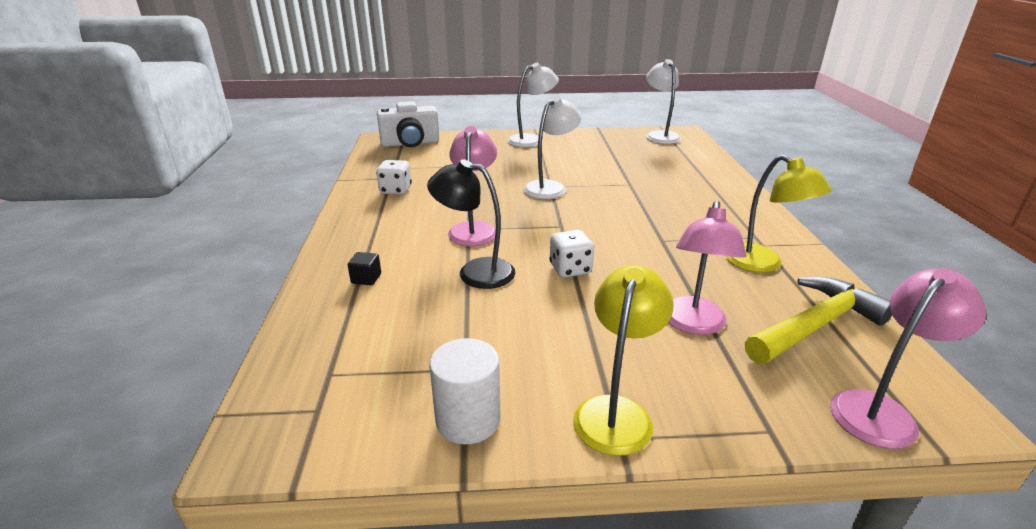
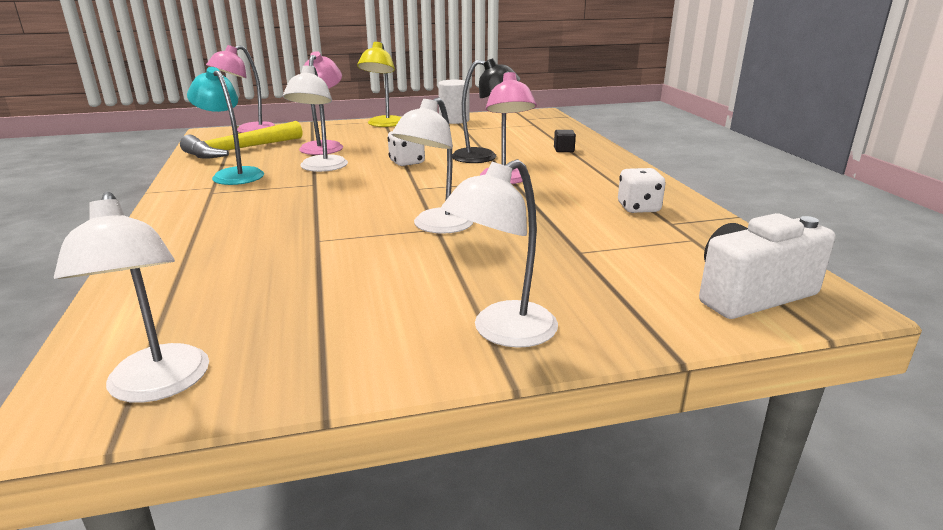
camera: 170 degrees right, 5 degrees down
yellow lamp [726,154,832,273] -> turquoise lamp [187,67,264,185]
none -> white lamp [283,65,348,172]

